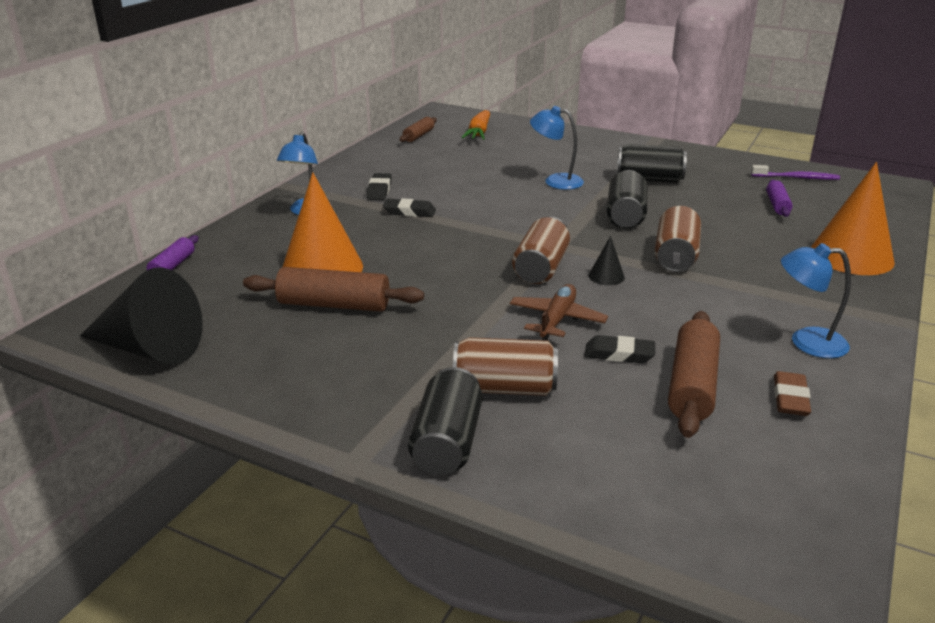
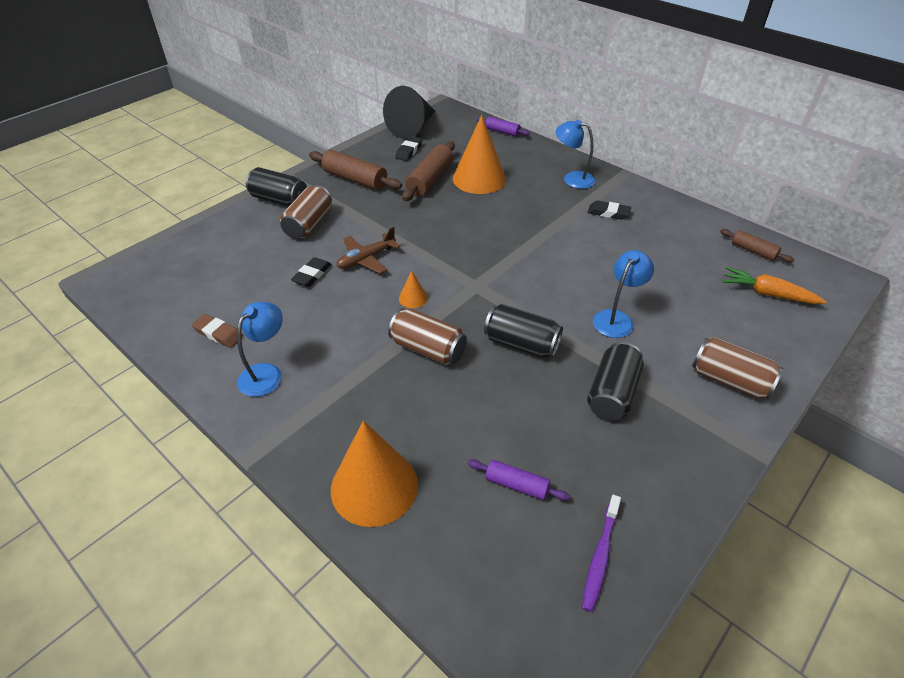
camera: 105 degrees right, 15 degrees up
black eraser [383,198,436,217] -> black eraser moved to [395,136,422,161]
brown plane [510,284,608,340] -> brown plane turned 105 degrees clockwise [337,227,401,274]
brown can [512,216,570,284] -> brown can moved to [692,337,783,400]
black cone [589,236,625,285] -> orange cone [399,270,428,308]
brown rolling pin [668,311,720,438] -> brown rolling pin moved to [309,150,402,190]

